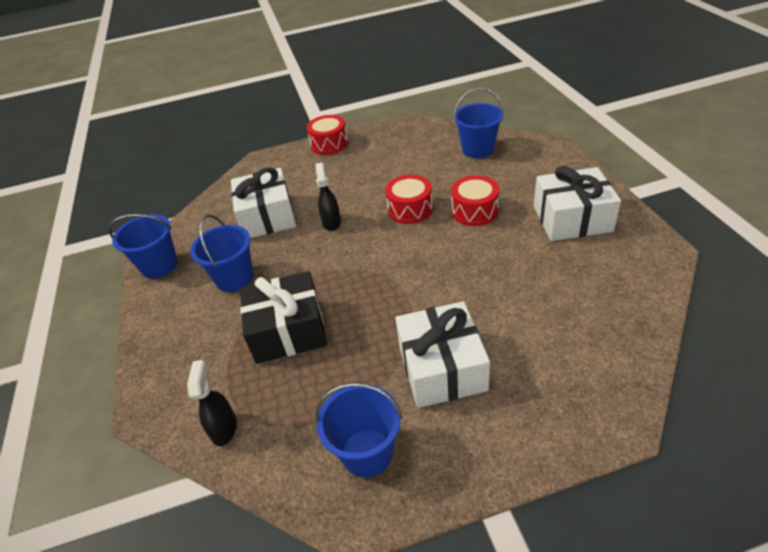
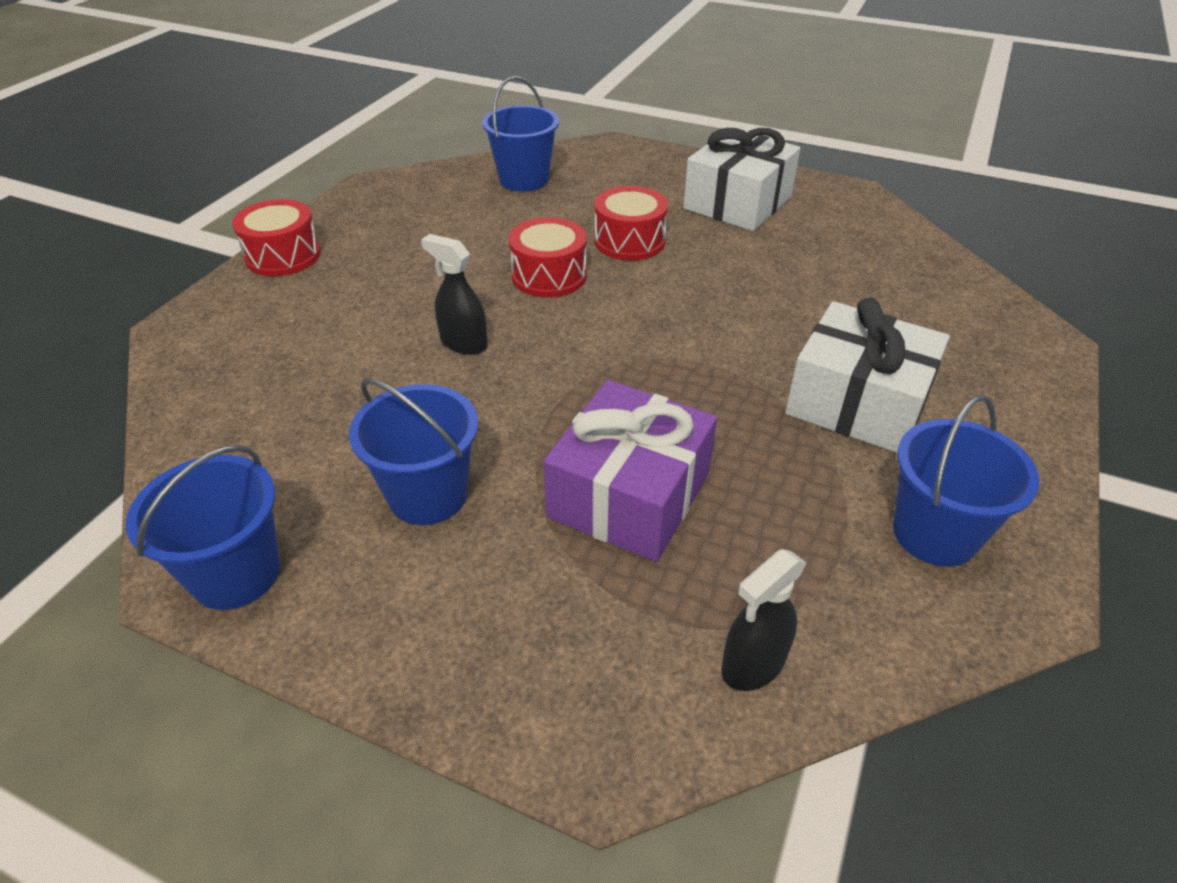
camera: 55 degrees left, 0 degrees up
black spray bottle [187,360,237,446] -> black spray bottle turned 75 degrees counterclockwise [721,549,807,691]
white gift [231,167,296,238] -> none
black gift [240,271,327,364] -> purple gift [543,380,717,562]

